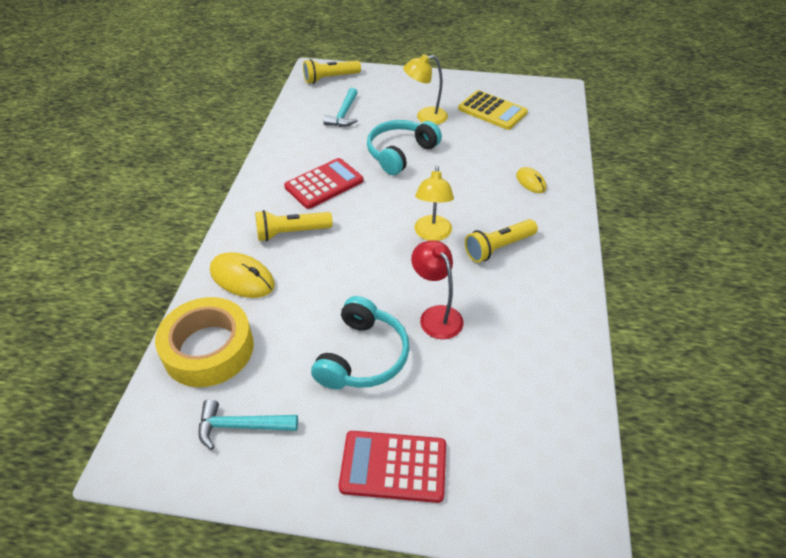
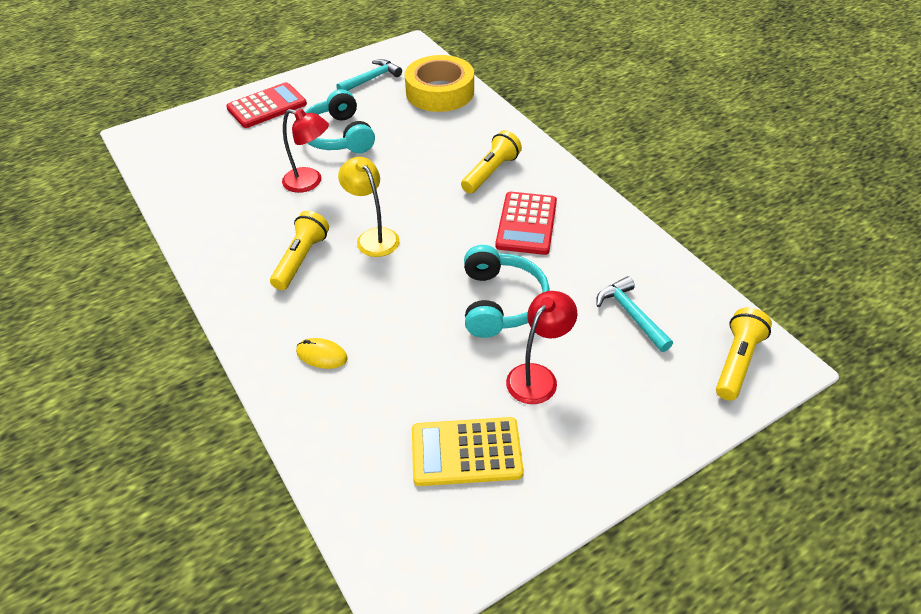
camera: 140 degrees right, 0 degrees up
yellow mouse [210,252,275,298] -> none
yellow lamp [403,54,448,125] -> red lamp [506,291,577,404]

